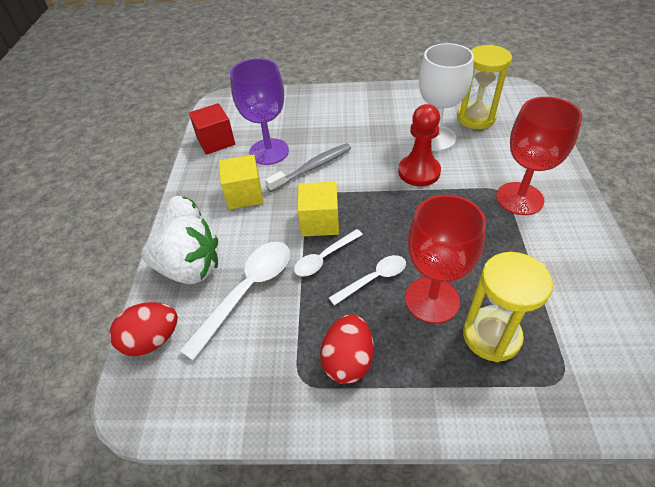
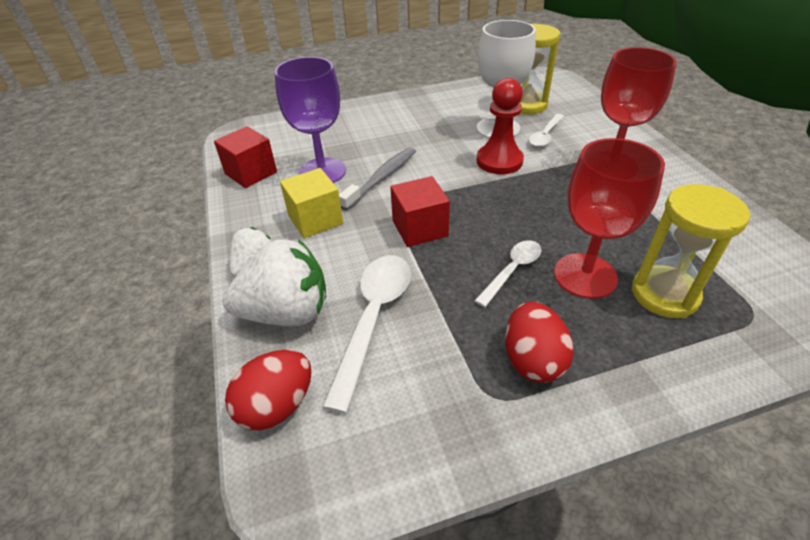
camera: 20 degrees left, 5 degrees down
white spoon [294,229,363,277] -> white spoon moved to [529,114,564,147]
yellow cube [298,182,339,237] -> red cube [390,176,450,247]

